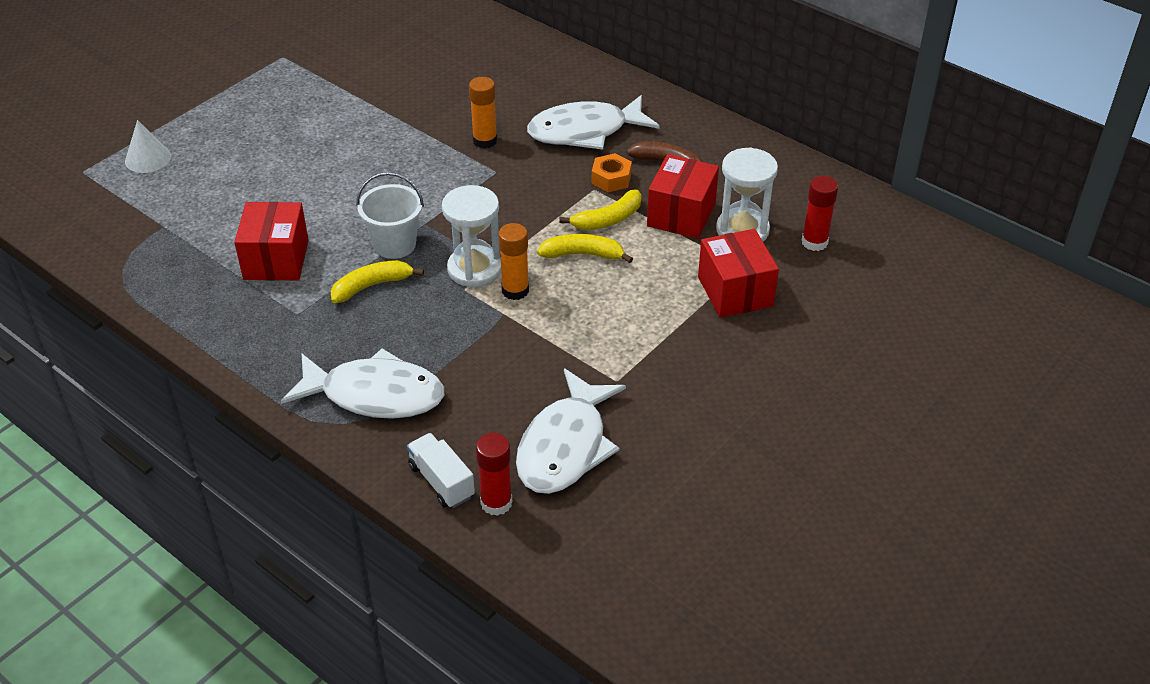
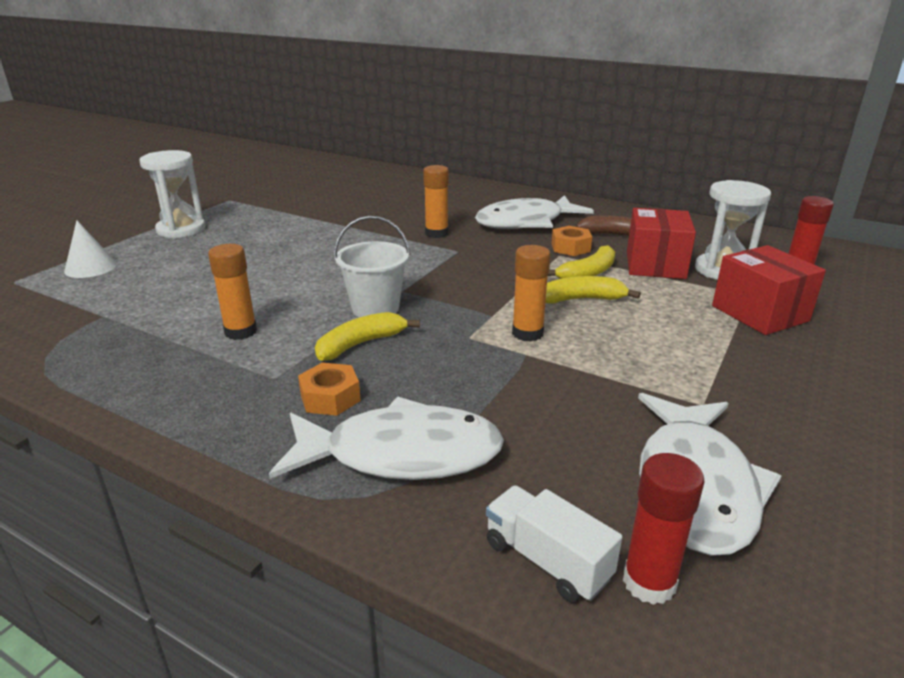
camera: 10 degrees left, 15 degrees down
red box [234,202,309,280] -> orange glue stick [208,244,257,340]
white hourglass [442,185,501,287] -> white hourglass moved to [139,150,206,239]
none -> orange nut [298,363,361,416]

